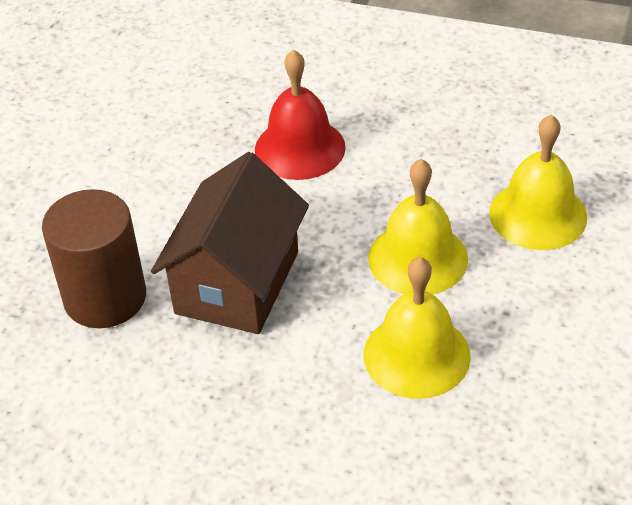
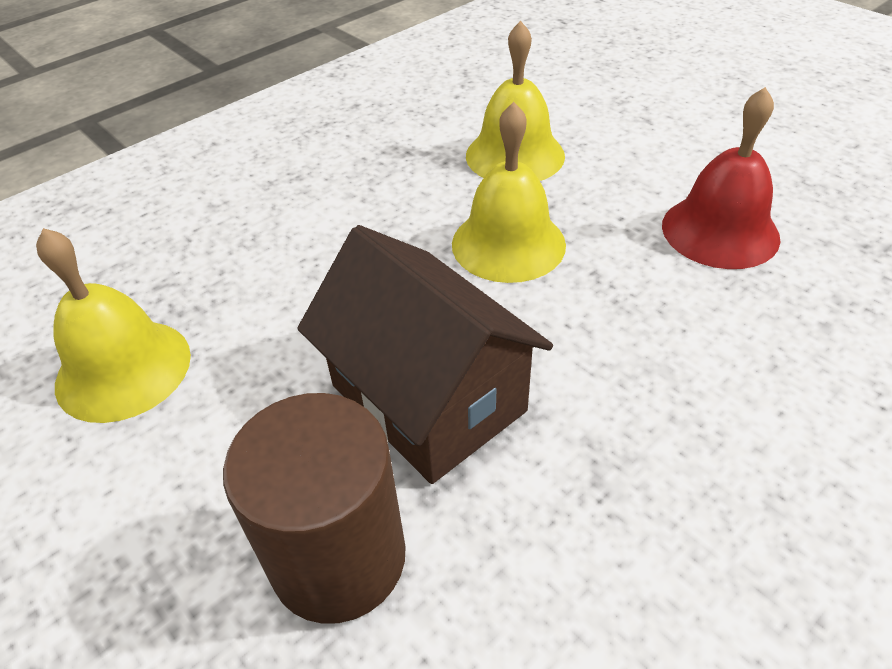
camera: 60 degrees left, 0 degrees up
red bell [255,49,346,180] -> red bell moved to [662,87,780,269]
yellow bell [364,257,471,399] -> yellow bell moved to [36,228,191,423]

